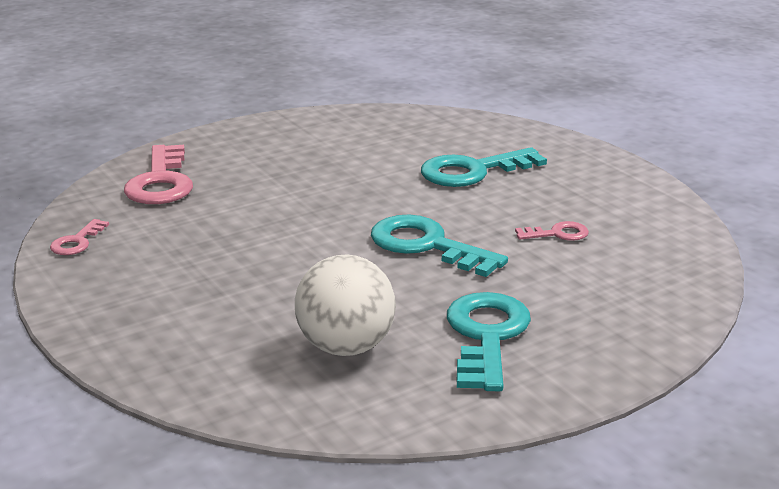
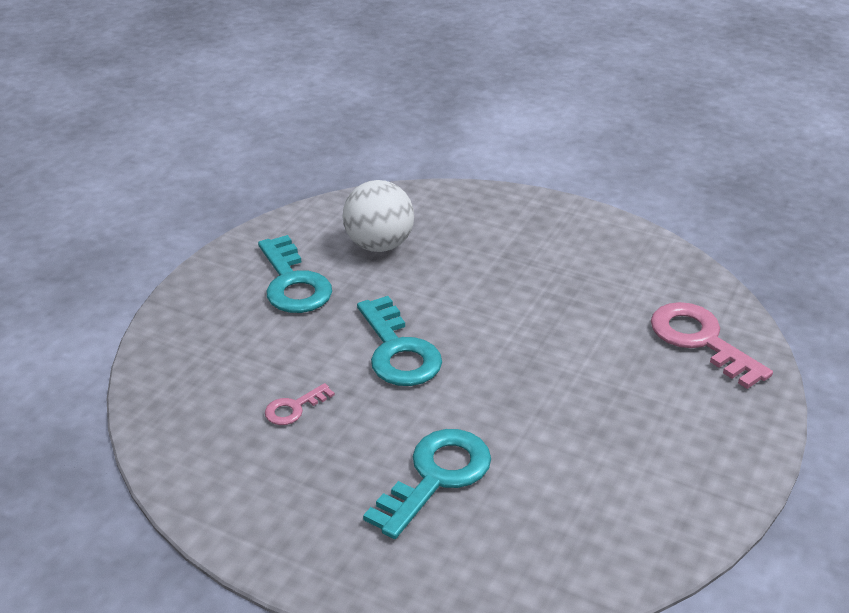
camera: 150 degrees right, 10 degrees up
pink key [50,219,109,255] -> none
turquoise key [371,215,508,277] -> turquoise key turned 60 degrees clockwise [357,296,442,386]

